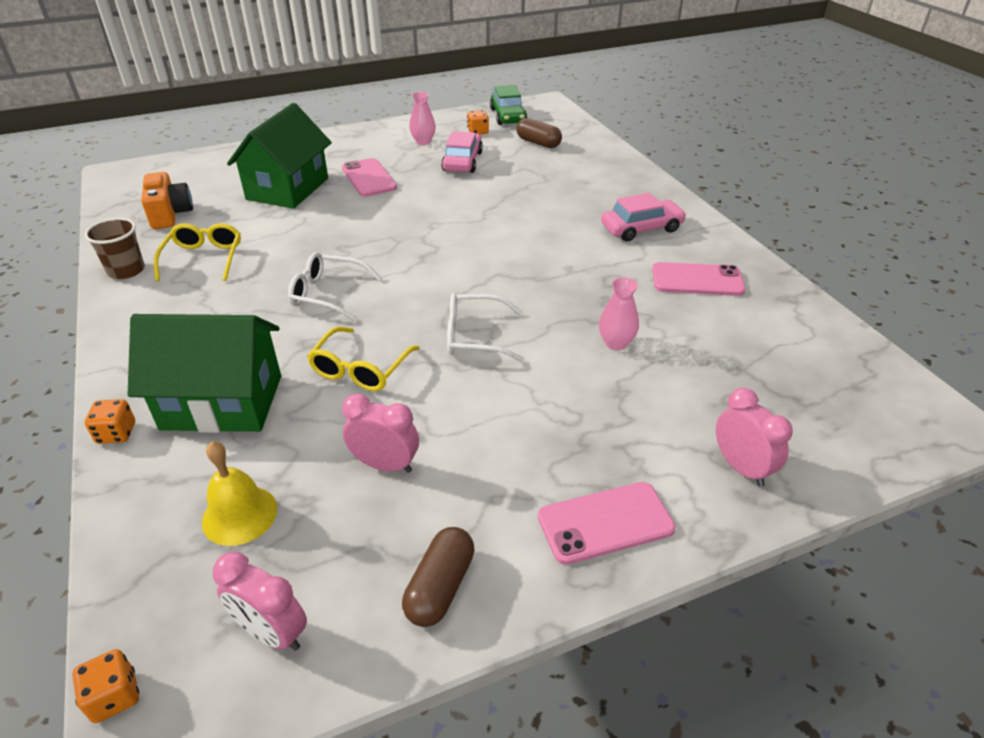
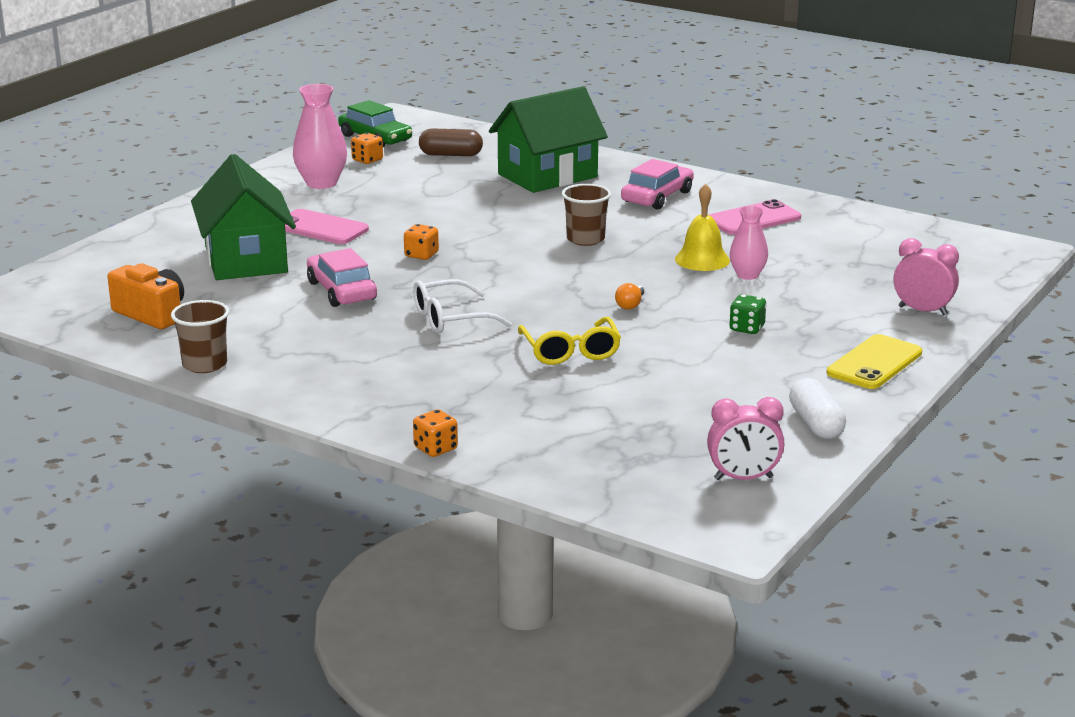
camera: 35 degrees left, 15 degrees down
orange dice [72,649,139,723] -> orange dice moved to [404,224,439,260]
green house [128,314,281,433] -> green house moved to [489,86,608,193]
yellow glasses [154,223,241,281] -> none
yellow bell [202,441,277,546] -> yellow bell moved to [675,184,730,271]
pink clock [342,394,419,473] -> none
brown capsule [402,527,475,627] -> white capsule [789,378,846,439]
pink vase [409,92,436,145] -> pink vase [293,84,347,189], size x1.58
pink car [441,131,483,173] -> pink car moved to [307,248,377,307]
white glasses [447,293,524,361] -> orange light bulb [615,283,644,310]
pink phone [538,482,676,565] -> yellow phone [827,334,922,389]
none -> brown cup [562,184,611,246]
none -> green dice [729,294,767,334]

